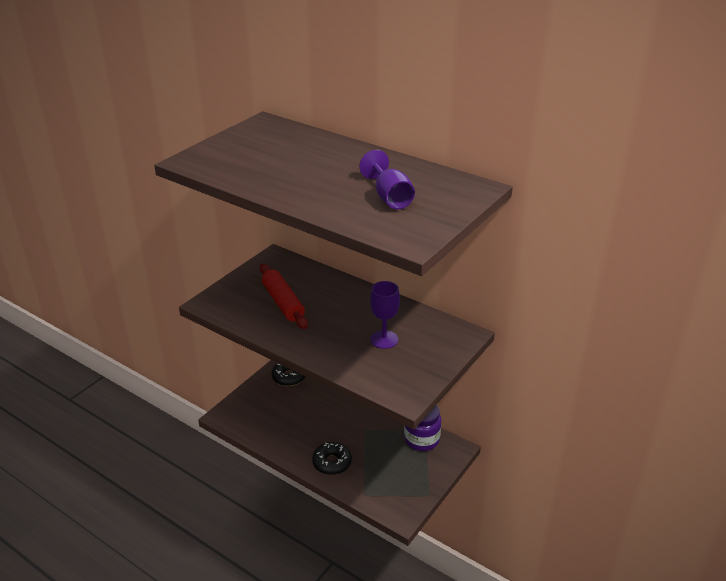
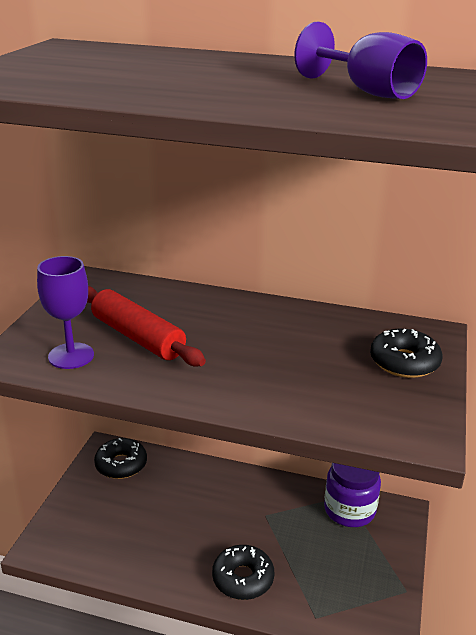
camera: 20 degrees left, 5 degrees down
purple goblet [370,281,400,349] -> purple goblet moved to [37,256,94,369]
none -> black donut [370,329,442,378]

